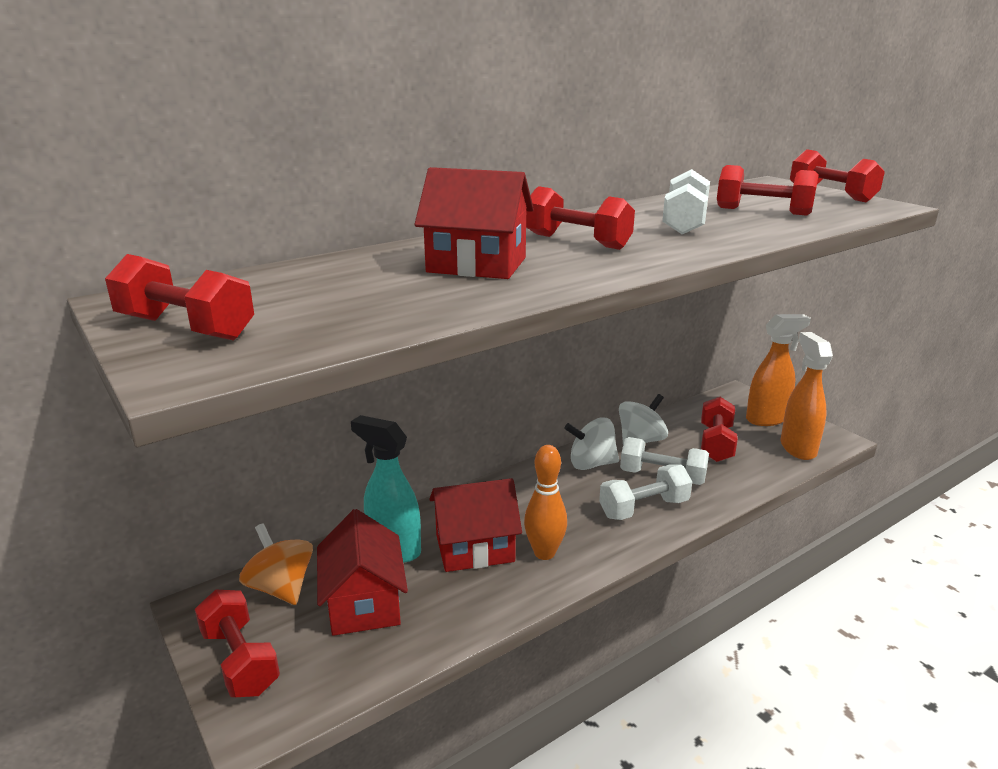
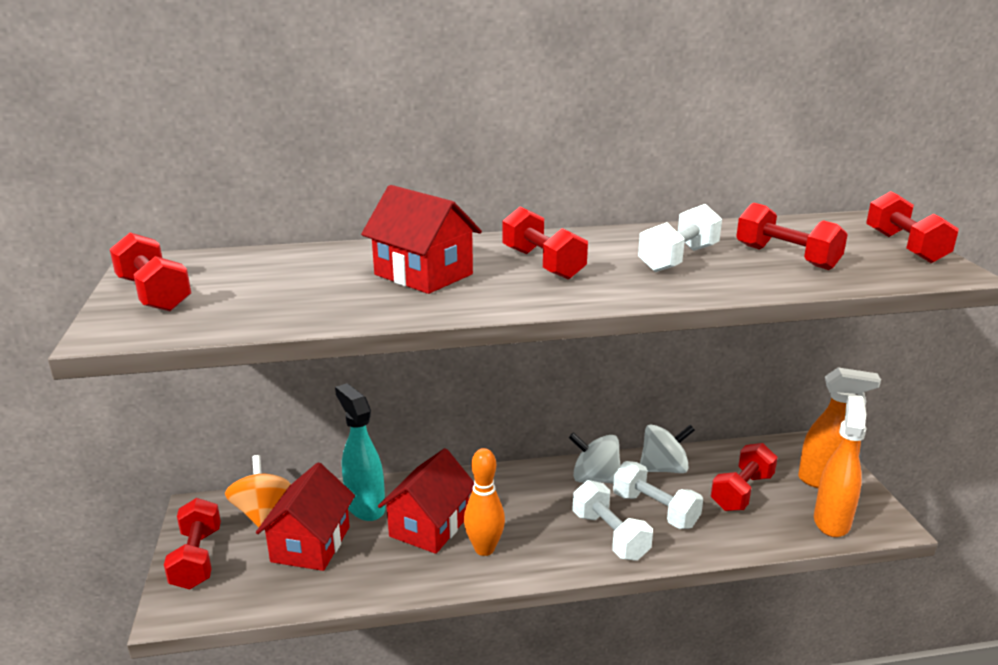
camera: 25 degrees right, 0 degrees up
red house [429,478,522,572] -> red house turned 75 degrees counterclockwise [378,448,474,554]
white dumbbell [599,465,692,520] -> white dumbbell turned 60 degrees clockwise [572,480,653,561]

